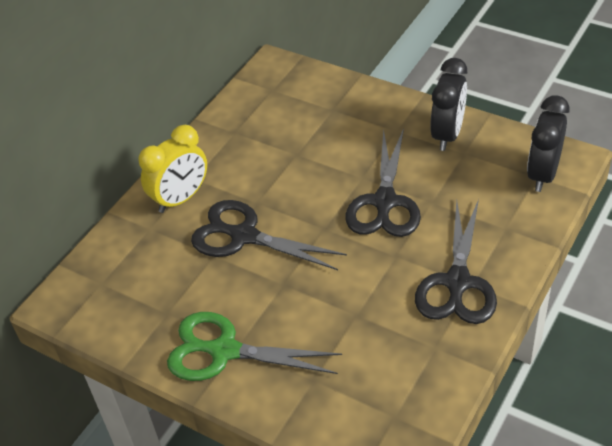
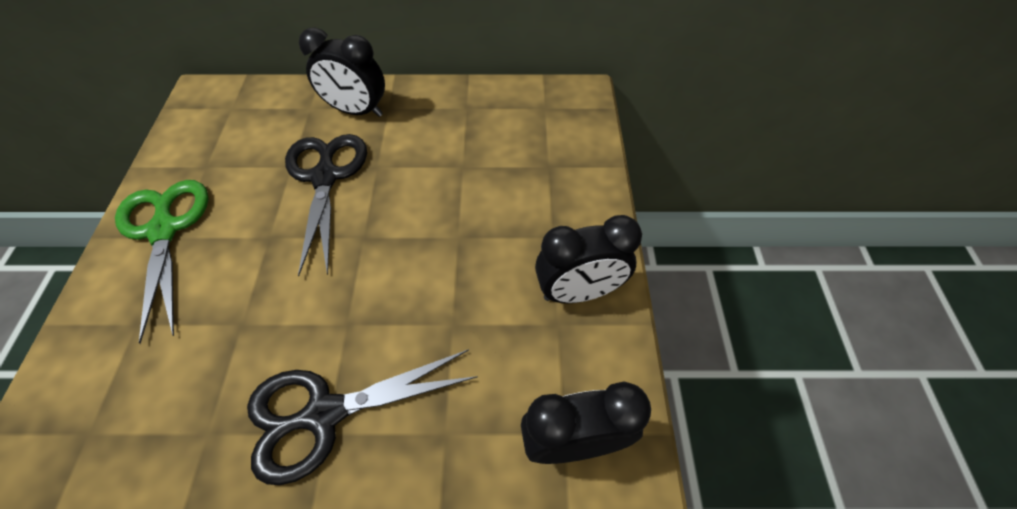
camera: 55 degrees right, 10 degrees up
yellow clock [138,125,207,213] -> black clock [299,27,385,117]
black scissors [346,128,421,237] -> none

